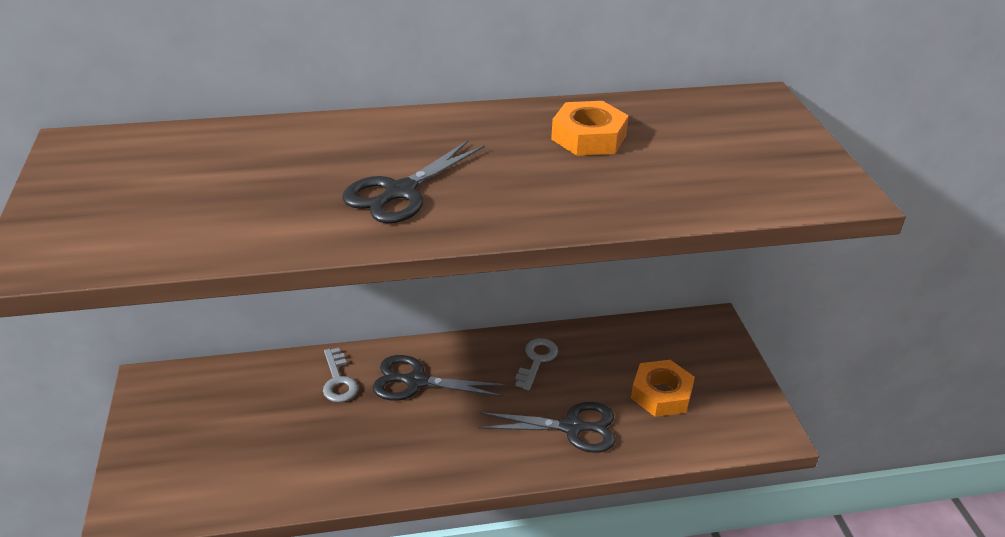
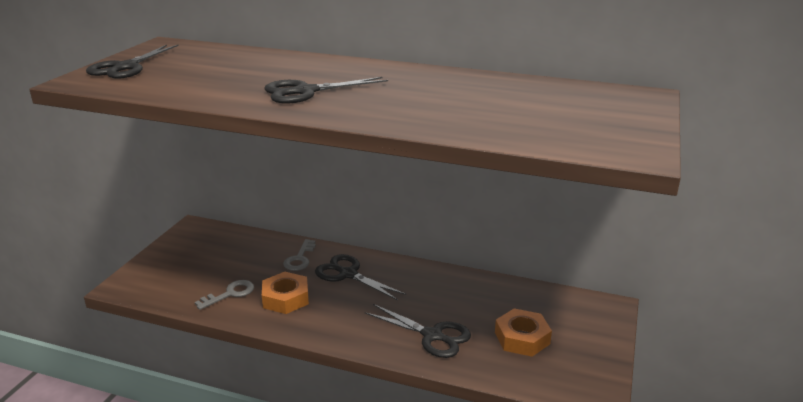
camera: 30 degrees right, 10 degrees down
grey key [515,338,558,391] -> grey key moved to [195,280,254,310]
orange nut [551,101,629,156] -> orange nut moved to [262,272,309,314]
none -> black scissors [86,45,179,79]

